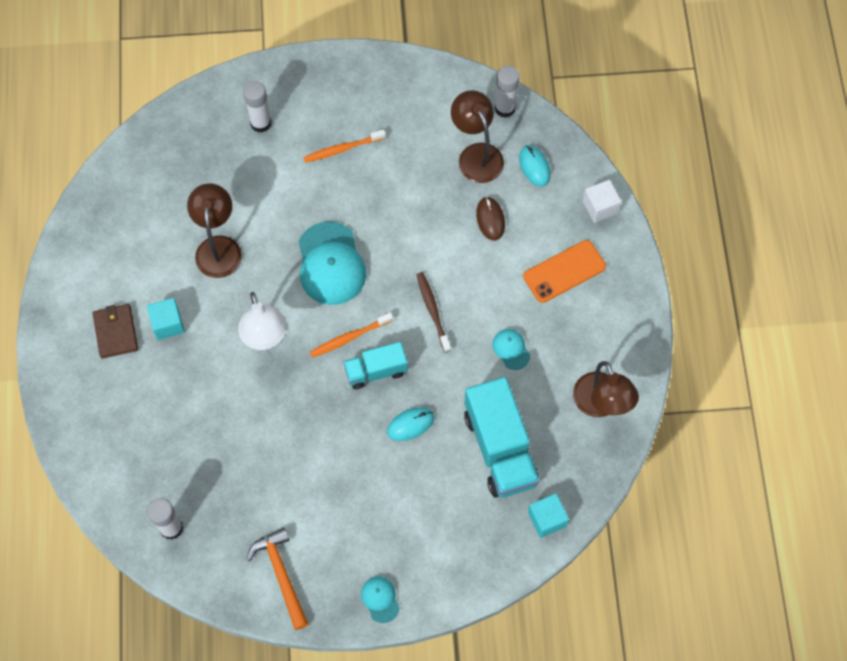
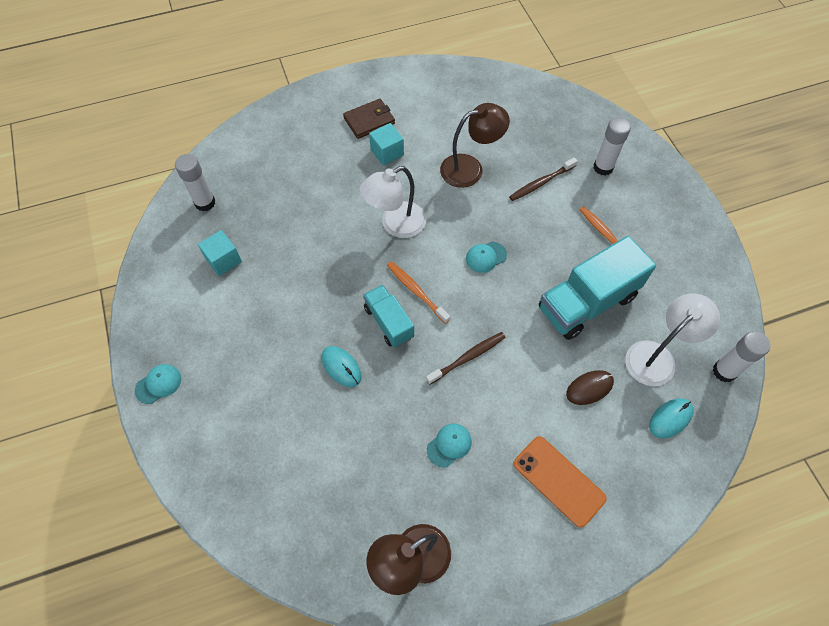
camera: 75 degrees right, 5 degrees down
orange hammer [246,528,308,630] -> none
turquoise cap [299,221,366,305] -> turquoise cap [466,241,507,273], size x0.48
brown lamp [451,90,504,183] -> white lamp [625,293,720,386]
turquoise truck [464,377,540,498] -> turquoise truck moved to [539,236,656,340]
turquoise cube [528,493,569,538] -> turquoise cube moved to [198,230,242,276]
white cube [583,180,621,223] -> none
none -> brown toothbrush [509,157,578,201]

